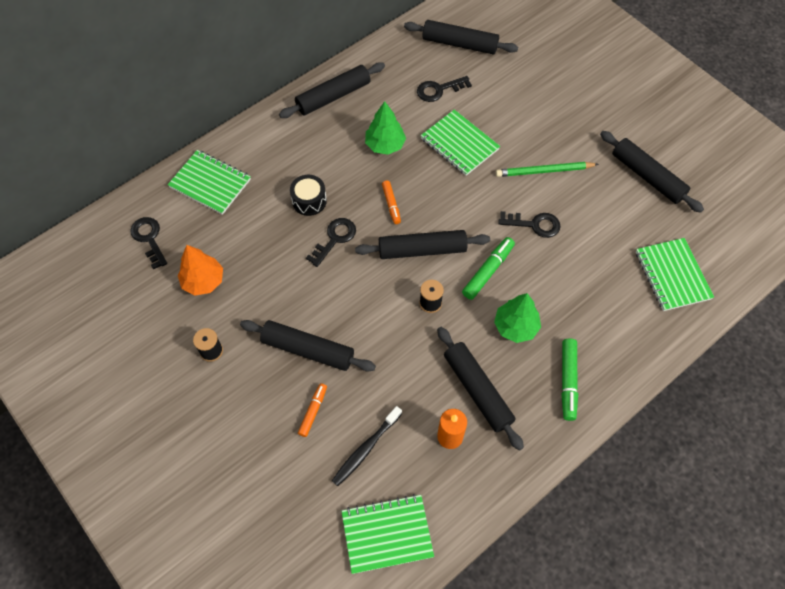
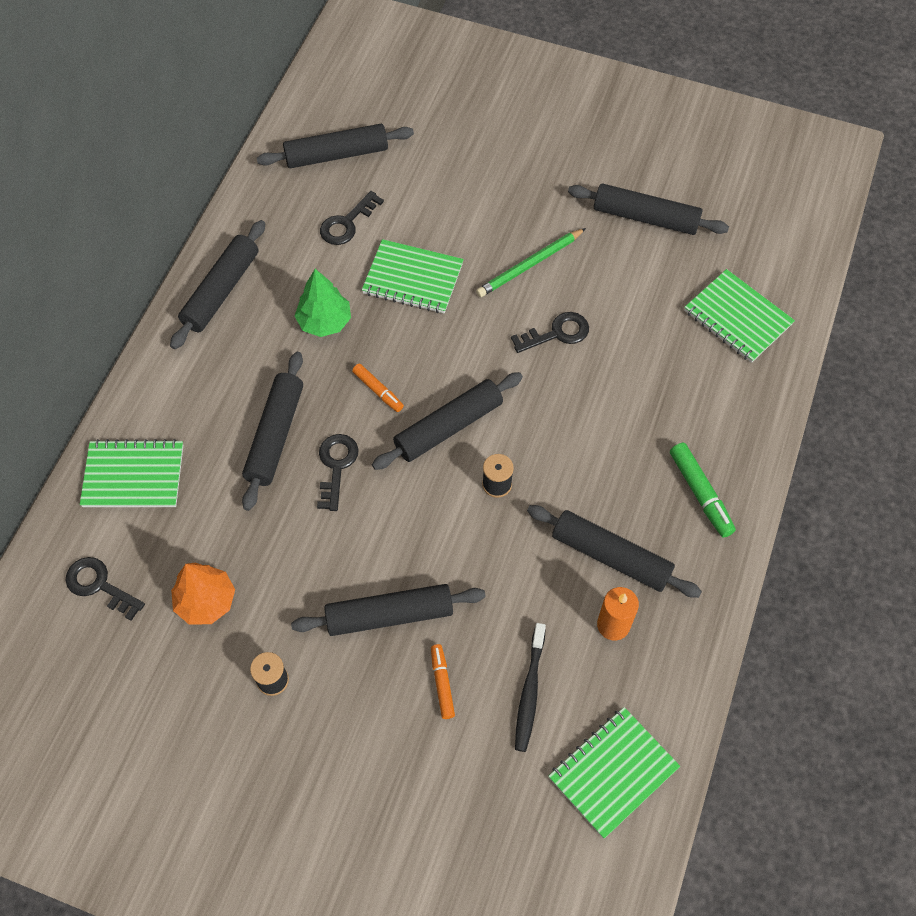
camera: 30 degrees left, 0 degrees up
black drum [290,175,327,216] -> black rolling pin [242,352,303,511]
green marker [462,237,515,300] -> none
green tree [494,293,541,343] -> none

